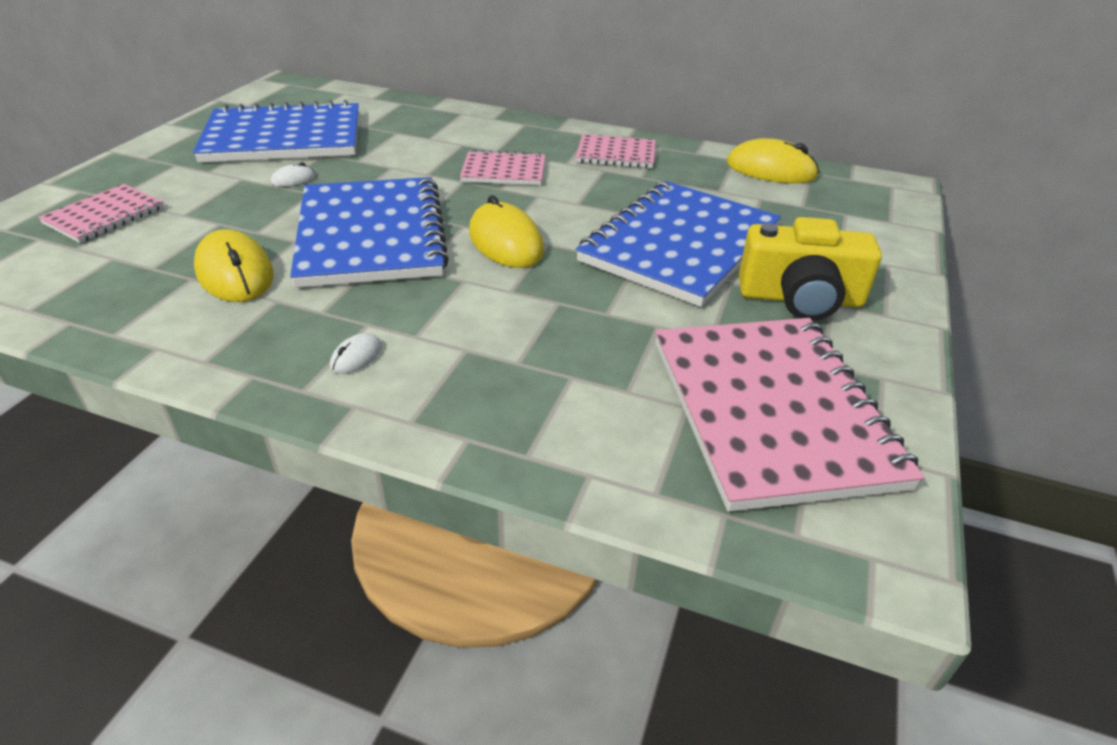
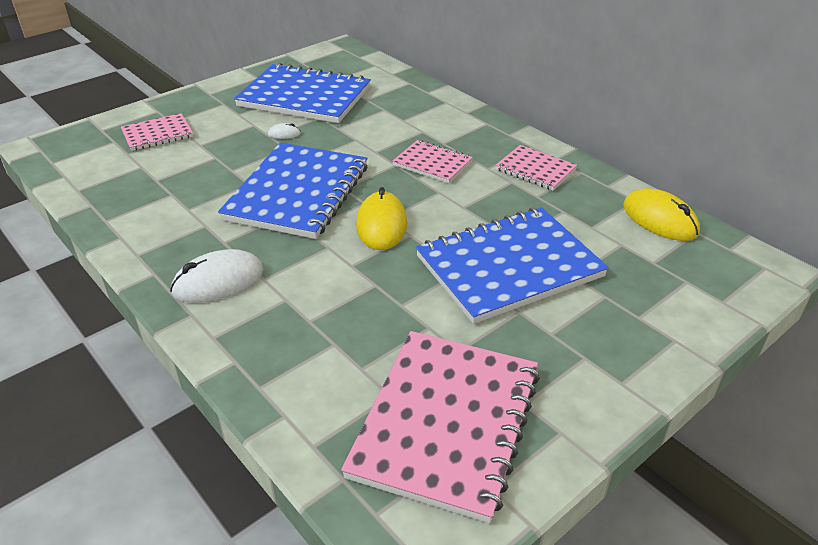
camera: 30 degrees right, 0 degrees up
yellow mouse [194,229,274,302] -> none
white mouse [330,333,382,374] -> white mouse [170,249,264,303], size x2.17
yellow camera [739,217,882,321] -> none

